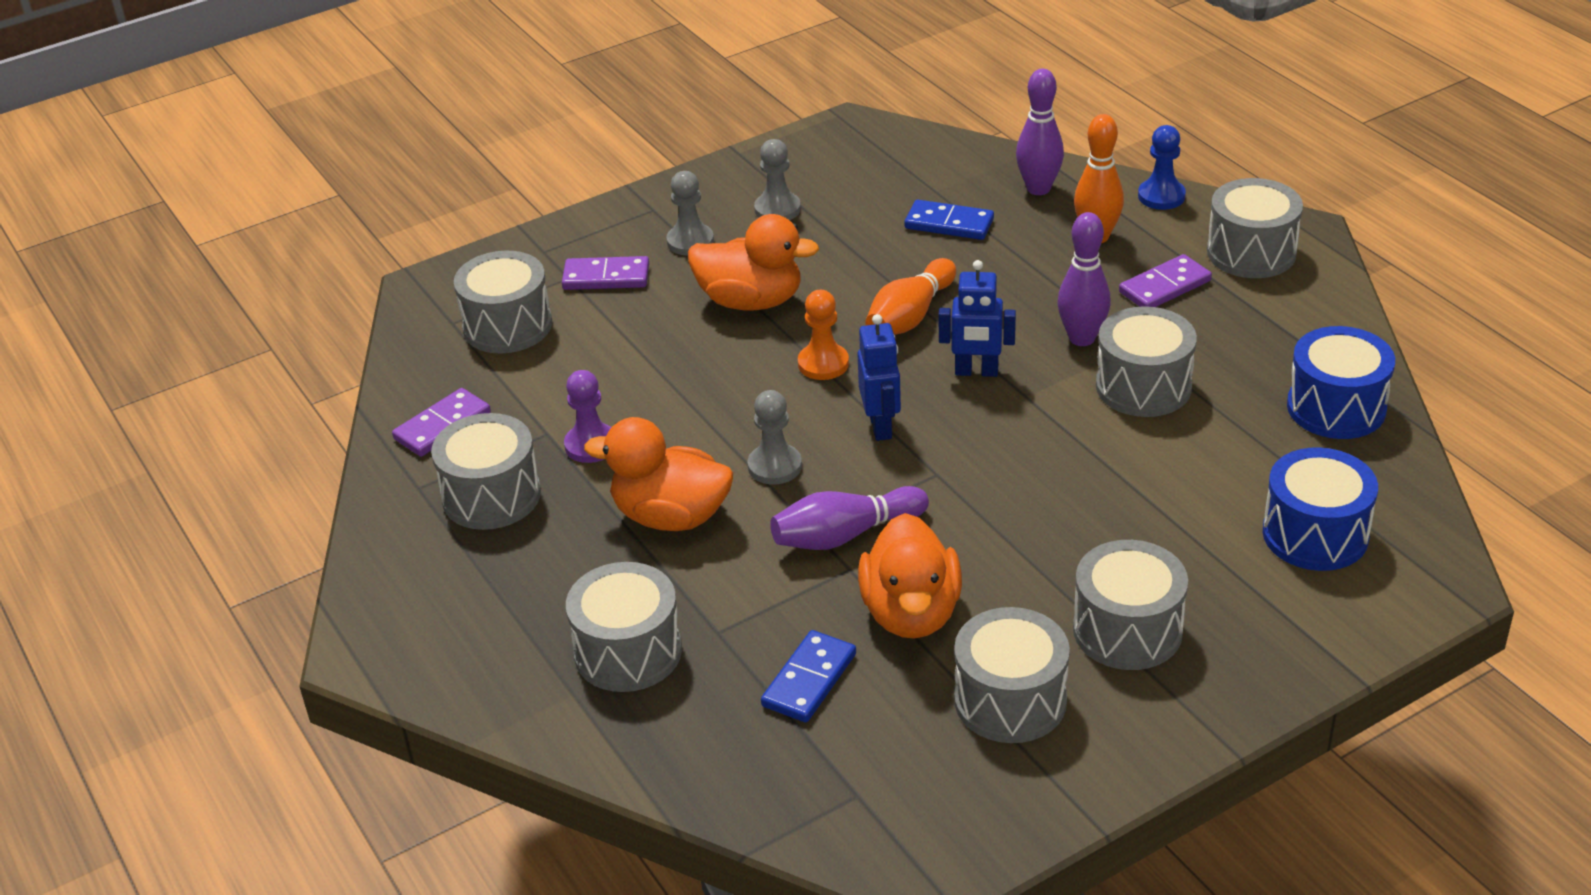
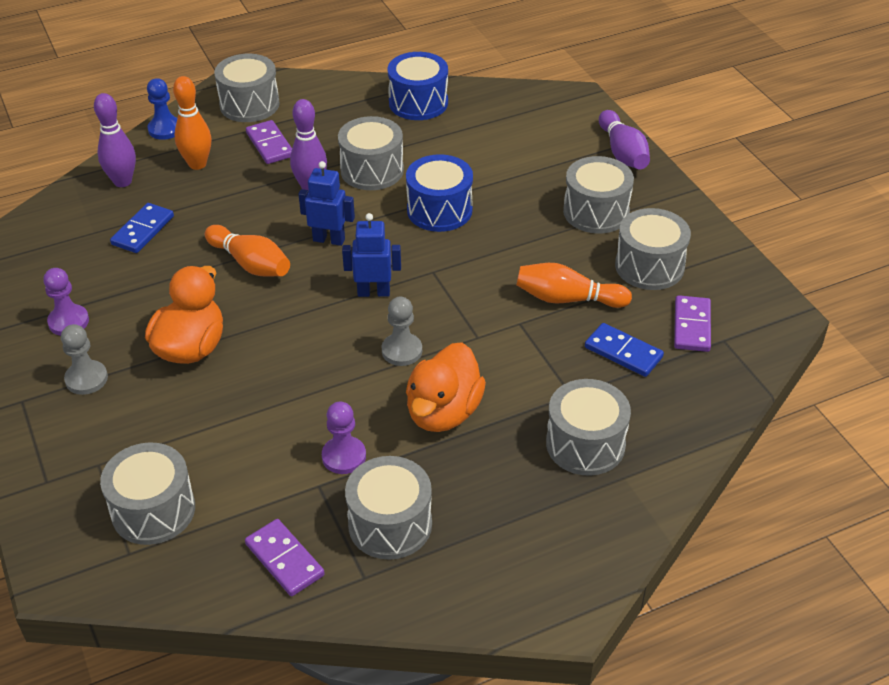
camera: 85 degrees left, 5 degrees up
purple domino [562,256,649,290] -> purple domino moved to [674,295,711,352]
grey pawn [754,139,801,220] -> purple pawn [43,268,89,336]
purple bowling pin [770,486,929,550] -> purple bowling pin moved to [599,110,650,169]
orange pawn [798,290,849,380] -> none
orange duck [858,513,962,639] -> orange bowling pin [516,263,632,308]
blue robot [939,260,1016,377] -> blue robot turned 90 degrees counterclockwise [299,161,355,246]
blue drum [1263,447,1378,571] -> blue drum moved to [406,154,473,232]

